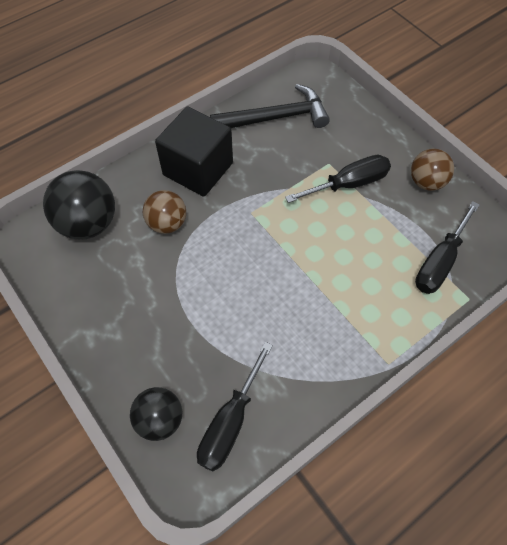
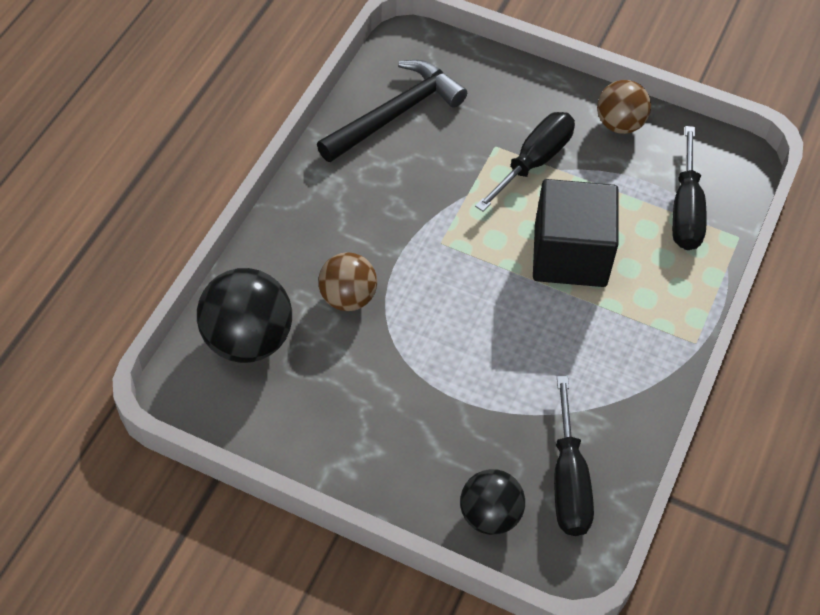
camera: 30 degrees left, 5 degrees down
black cube [155,106,233,197] -> black cube moved to [533,179,619,287]

